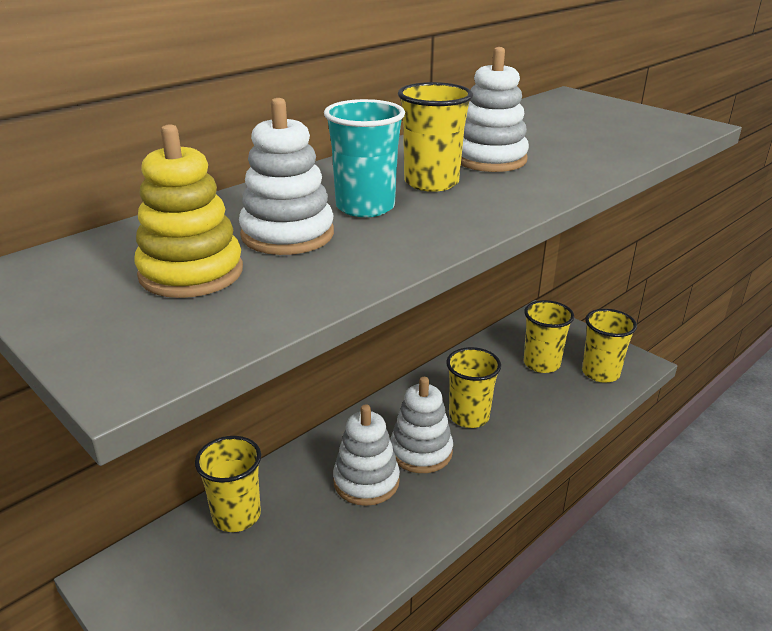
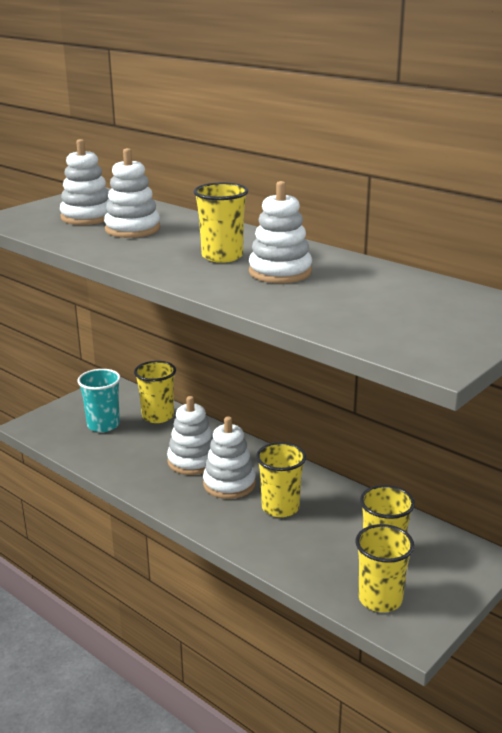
camera: 85 degrees right, 5 degrees down
yellow stacking toy [134,124,243,298] -> white stacking toy [60,139,109,225]
turquoise cup [324,99,405,217] -> turquoise cup moved to [77,369,121,432]

